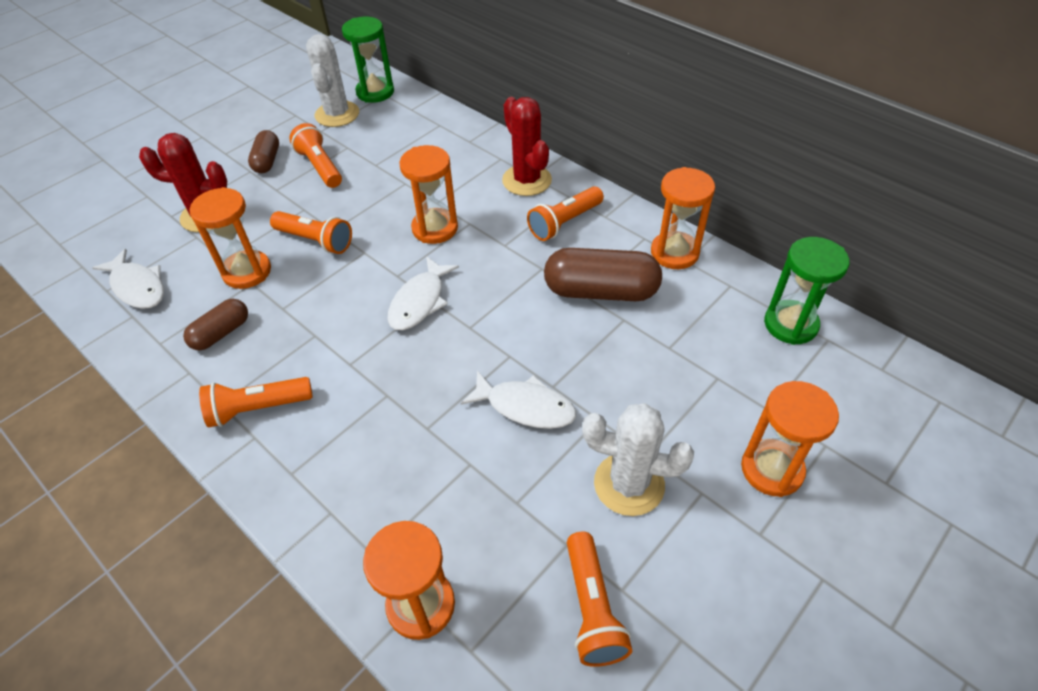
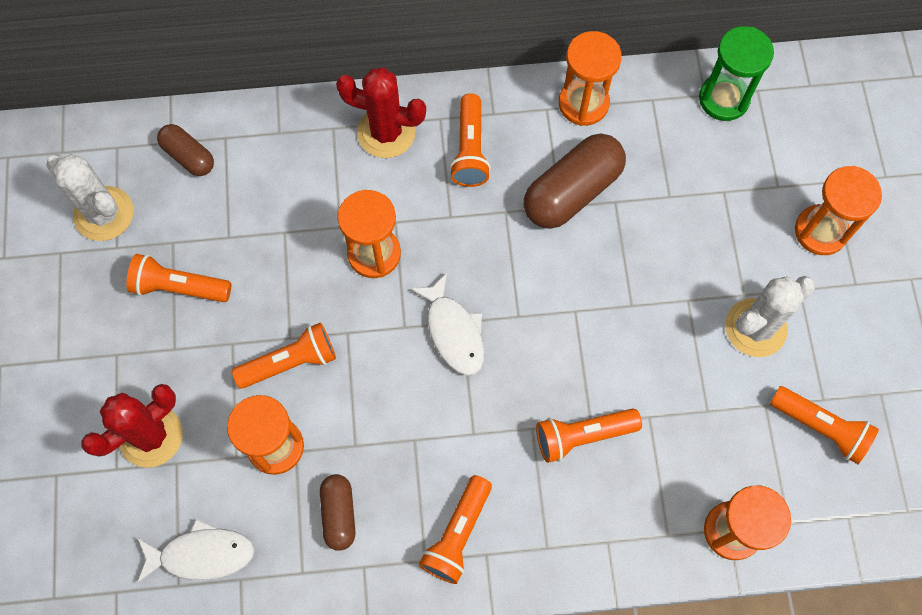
camera: 50 degrees left, 20 degrees up
brown capsule [248,130,279,173] -> brown capsule moved to [157,124,214,176]
green hourglass [342,17,394,103] -> none
white fish [461,370,576,429] -> none
none -> orange flashlight [536,408,642,463]

